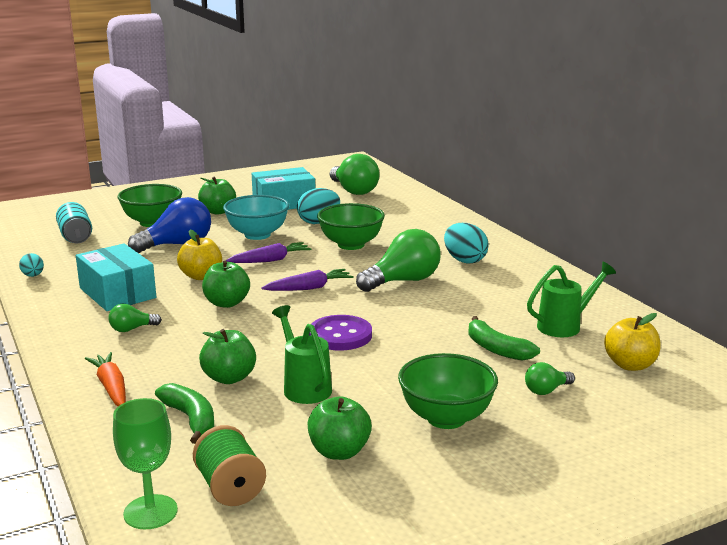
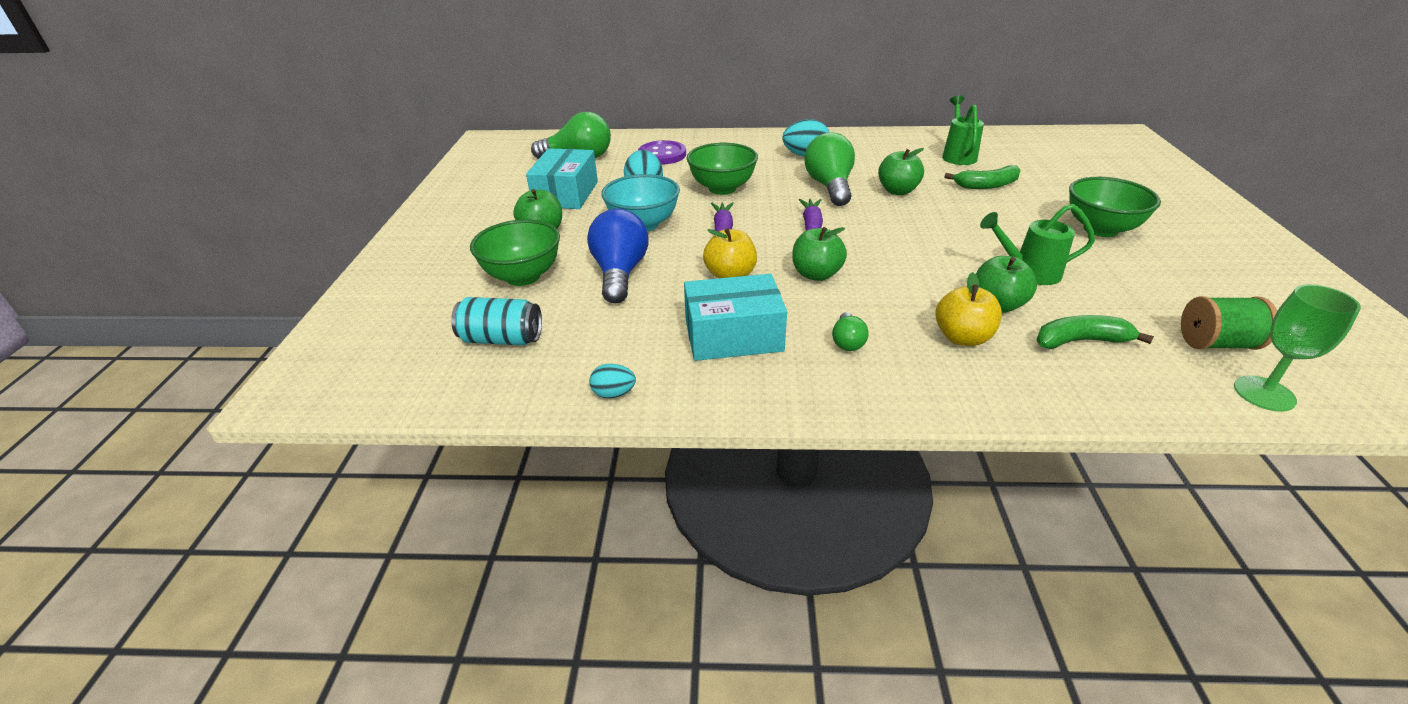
camera: 60 degrees left, 15 degrees up
orange carrot [85,352,126,406] -> none
green apple [308,396,372,460] -> green apple moved to [878,148,924,195]
purple button [309,315,372,350] -> purple button moved to [638,140,686,165]
green light bulb [525,362,575,395] -> none
yellow apple [604,313,660,371] -> yellow apple moved to [936,272,1002,346]

